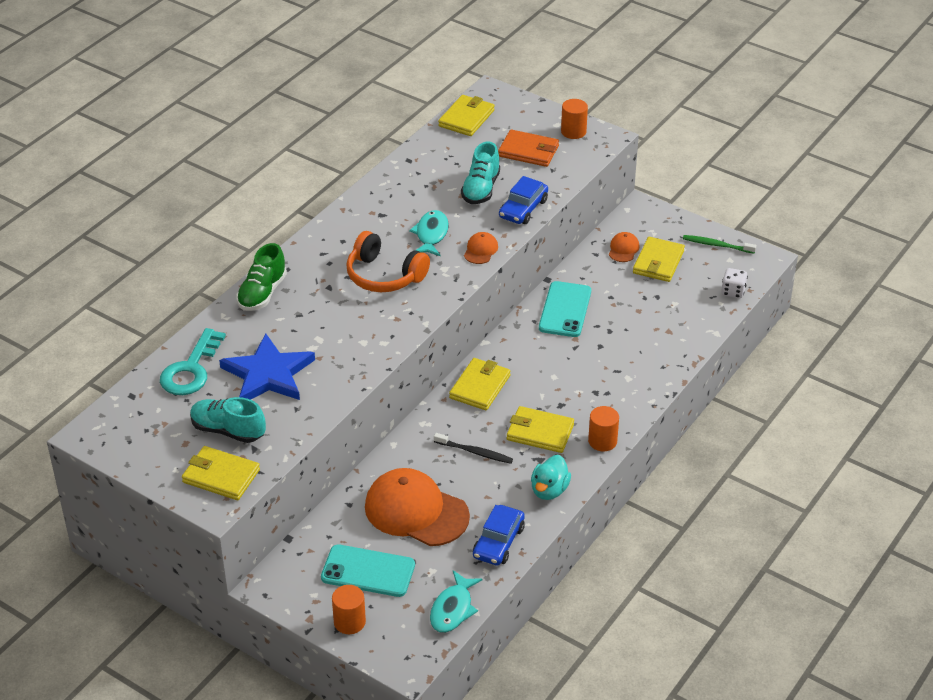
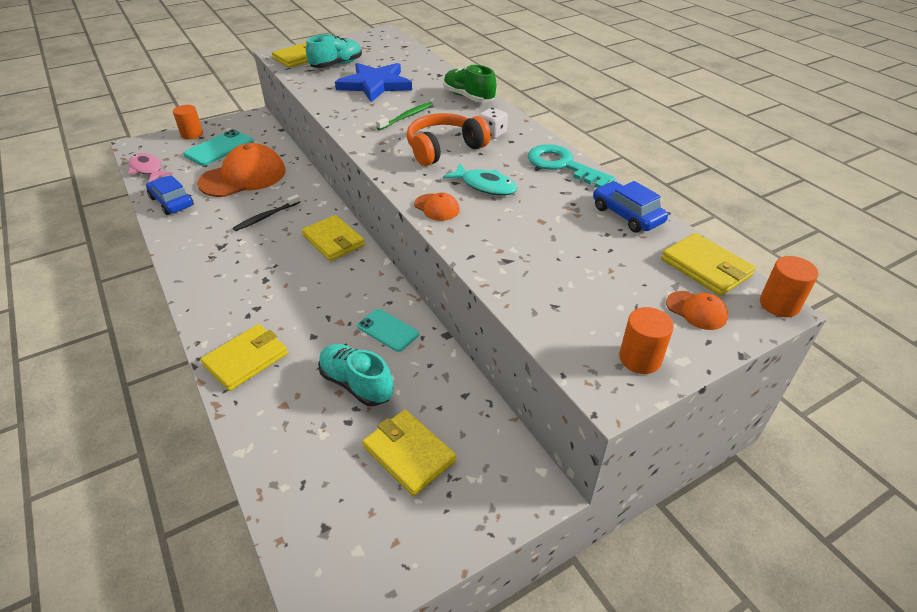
camera: 115 degrees right, 0 degrees up
turquoise key [160,328,226,395] -> turquoise key moved to [528,144,615,188]
turquoise fish [430,570,482,633] -> pink fish [129,153,173,182]
turquoise shoe [461,142,500,204] -> turquoise shoe moved to [318,344,393,406]
orange wallet [498,129,559,167] -> none
blue car [499,176,548,224] -> blue car moved to [593,181,668,233]
yellow wallet [507,406,574,453] -> yellow wallet moved to [200,324,288,391]
turquoise duck [531,455,571,500] -> none
turquoise phone [539,281,591,337] -> turquoise phone [357,309,419,352], size x0.65
orange cylinder [588,406,619,451] -> orange cylinder moved to [760,256,819,317]
orange cap [609,232,640,262] -> orange cap moved to [666,291,728,330]
green toothbrush [683,235,756,254] -> green toothbrush moved to [376,102,433,130]
white dice [721,268,748,298] -> white dice moved to [479,108,508,139]

